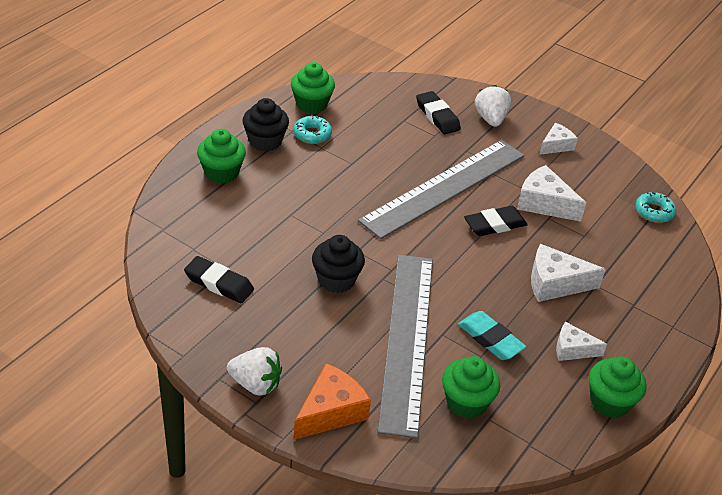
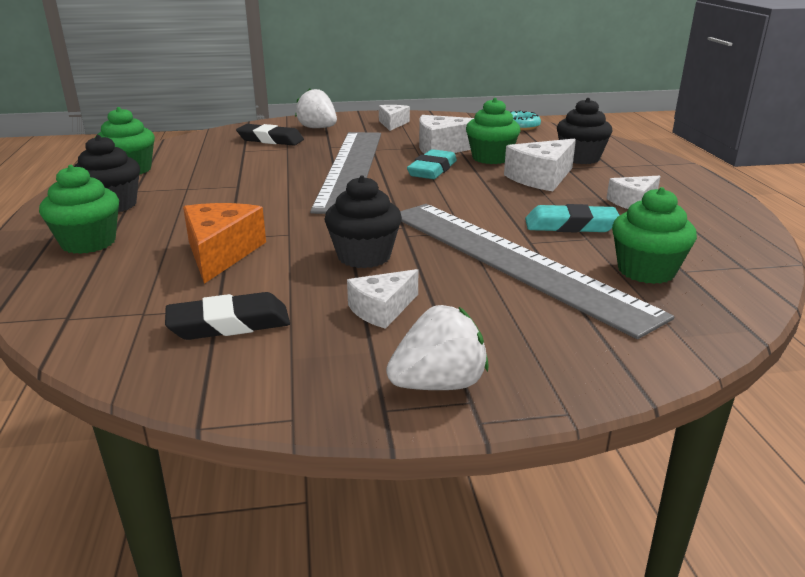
camera: 40 degrees left, 15 degrees down
turquoise donut [293,115,332,144] -> none
orange cheese [294,363,371,440] -> orange cheese moved to [183,203,266,284]
black eraser [464,206,528,236] -> turquoise eraser [407,149,457,179]
green cupcake [589,356,647,418] -> green cupcake moved to [466,98,520,164]
none -> white cheese [347,269,418,329]
none -> black cupcake [557,98,612,164]

